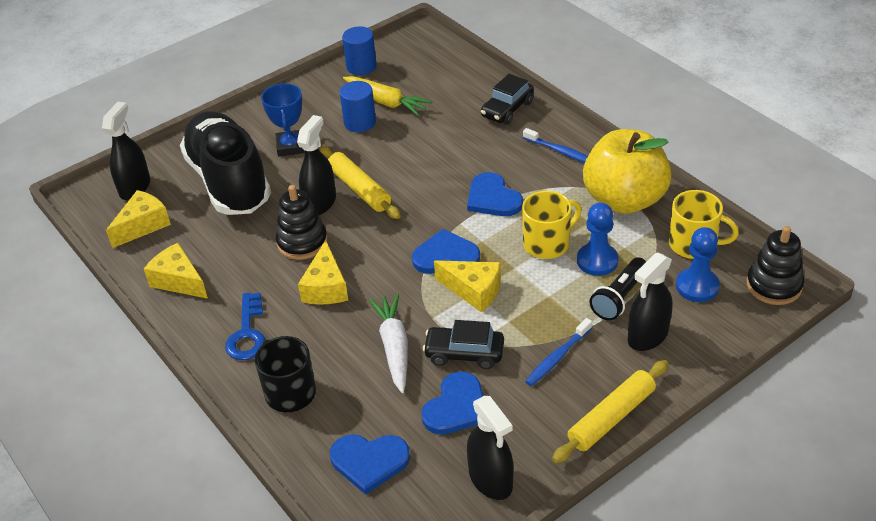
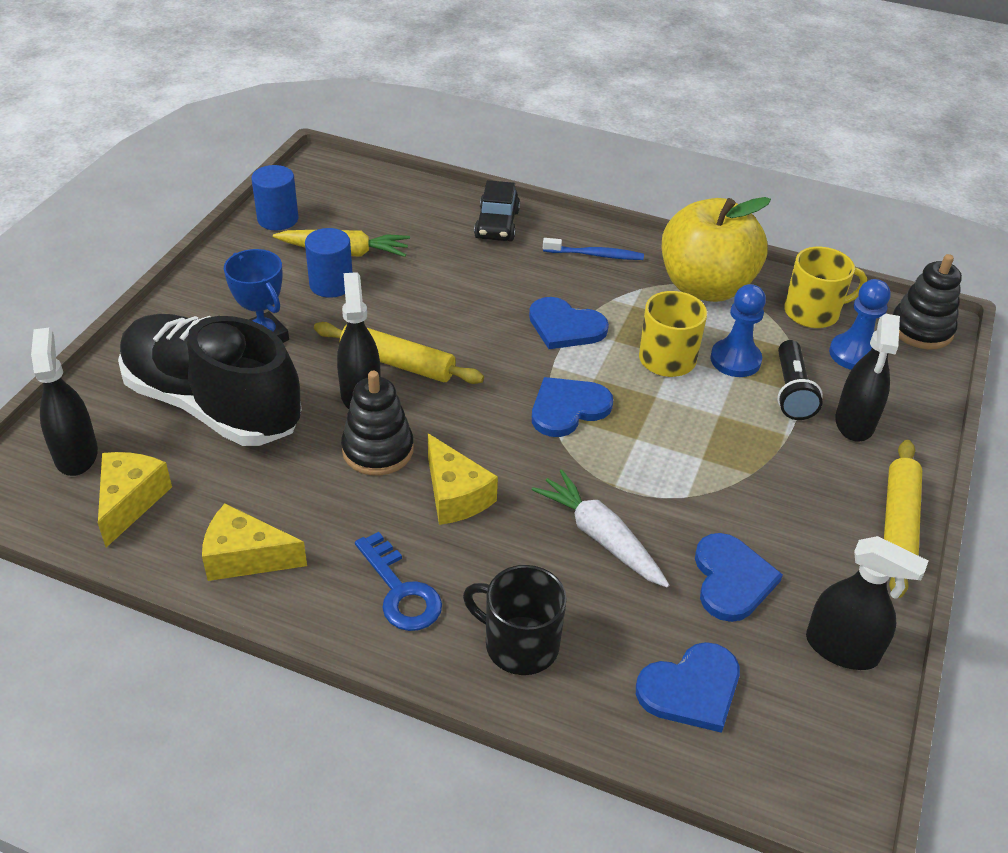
camera: 35 degrees left, 0 degrees up
black car [423,320,504,369] -> none
yellow cheese [434,260,501,312] -> none
blue toothbrush [525,318,592,386] -> none

